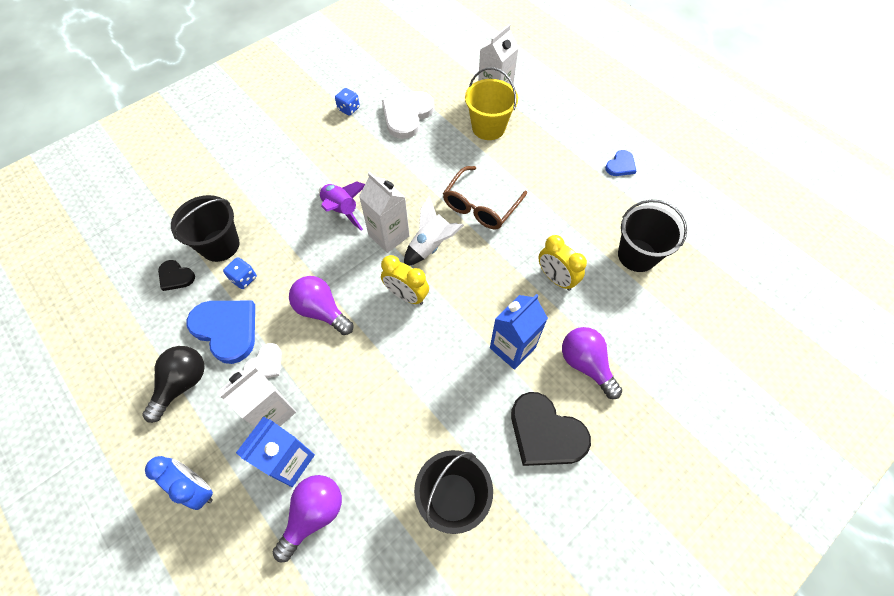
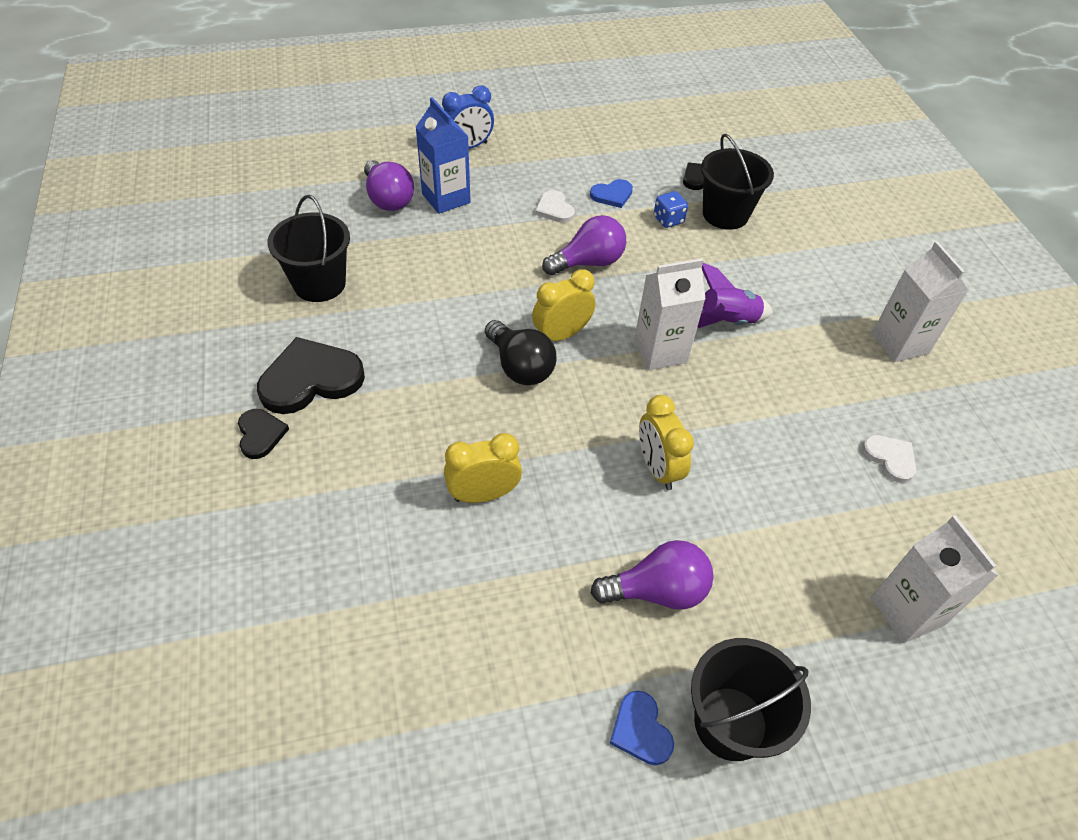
camera: 115 degrees right, 10 degrees down
black light bulb [142,346,205,423] -> black light bulb moved to [485,320,556,385]
blue heart [186,301,255,364] -> blue heart [590,179,633,208], size x0.53
white carton [219,364,296,427] -> white carton moved to [872,241,968,362]
blue dice [335,88,360,116] -> none
white heart [382,91,434,139] -> white heart [862,435,916,483], size x0.53
white rocket [404,195,464,266] -> none
brown glasses [443,166,527,229] -> yellow clock [639,395,694,490]
yellow bucket [465,67,518,140] -> none
blue carton [490,294,548,370] -> none
purple light bulb [562,327,622,399] -> purple light bulb moved to [591,540,714,610]
black bucket [618,200,687,272] -> black bucket moved to [691,638,811,761]
none -> black heart [238,409,289,459]

